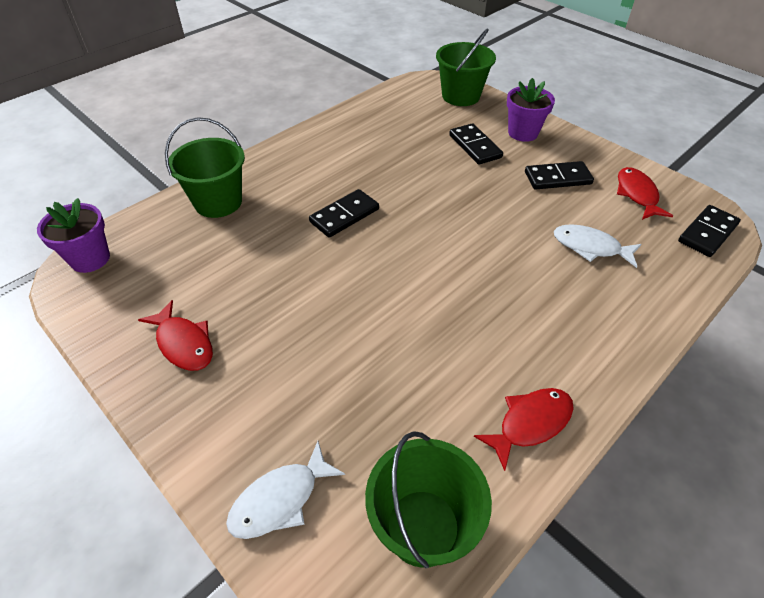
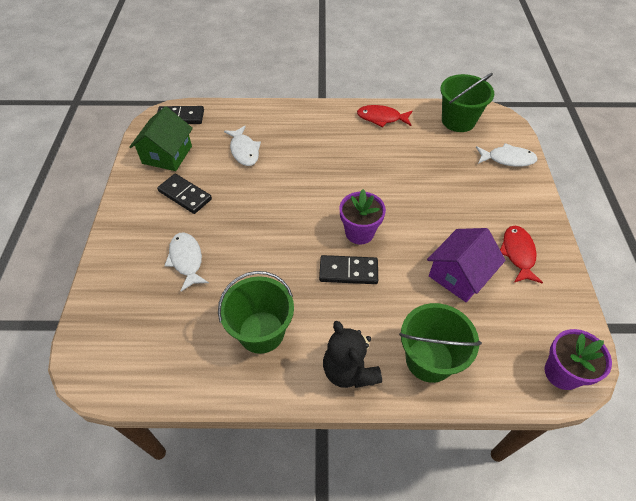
camera: 135 degrees left, 5 degrees up
green bucket [436,28,496,106] -> green bucket moved to [218,271,294,354]
black domino [449,123,503,165] -> white fish [164,232,209,292]
purple flower pot [507,78,555,142] -> purple flower pot moved to [339,189,386,244]
red fish [617,167,673,220] -> green house [129,106,193,171]
none -> black teddy bear [323,321,382,388]
none -> purple house [427,228,506,302]

